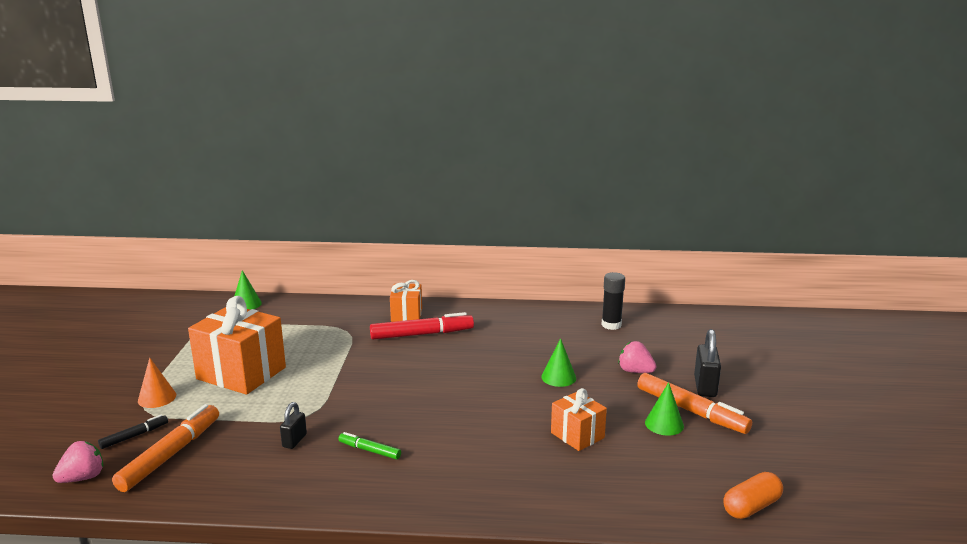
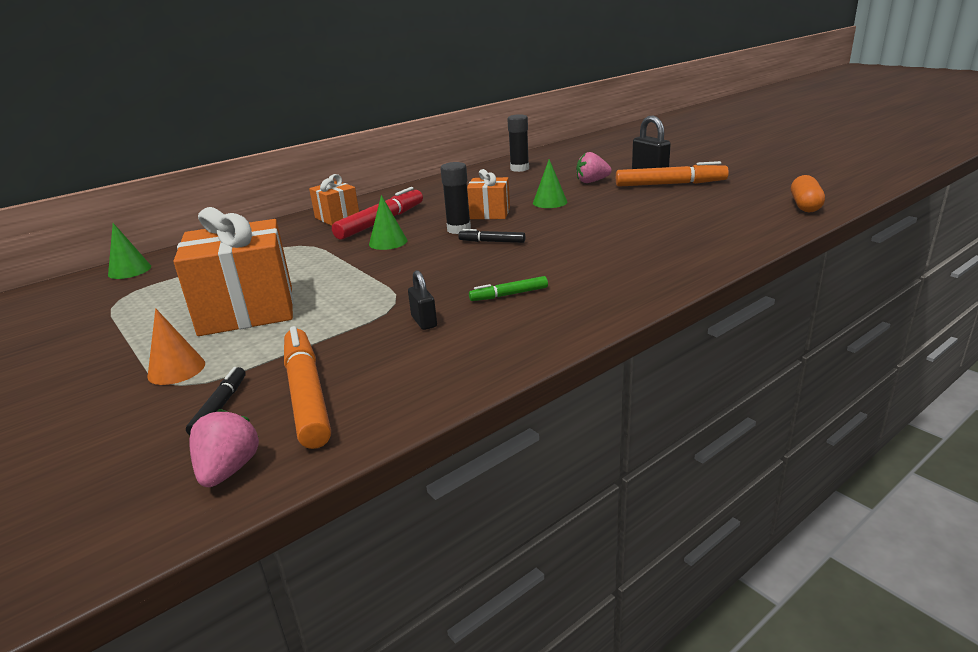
camera: 40 degrees left, 5 degrees up
orange gift [551,388,607,451] -> orange gift moved to [467,169,510,219]
green cone [645,382,684,435] -> green cone moved to [369,195,407,250]
none -> black glue stick [440,162,471,234]
none -> black marker [458,229,525,243]

